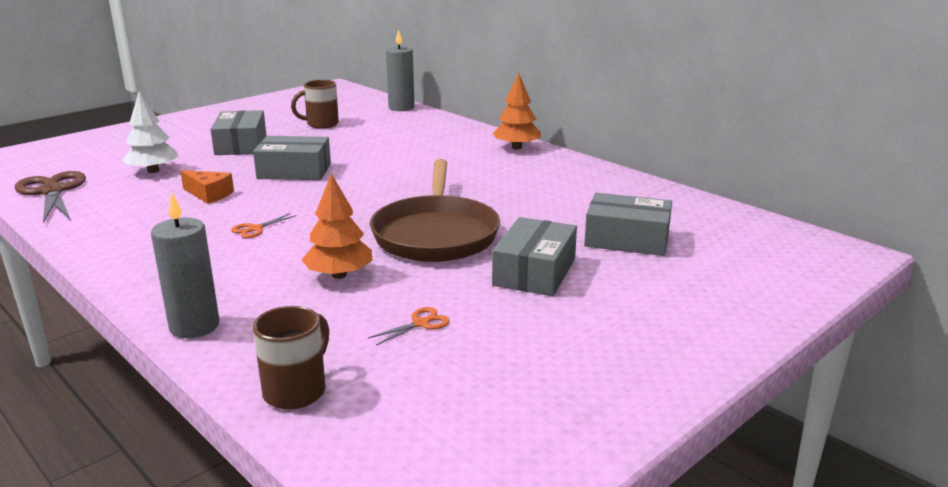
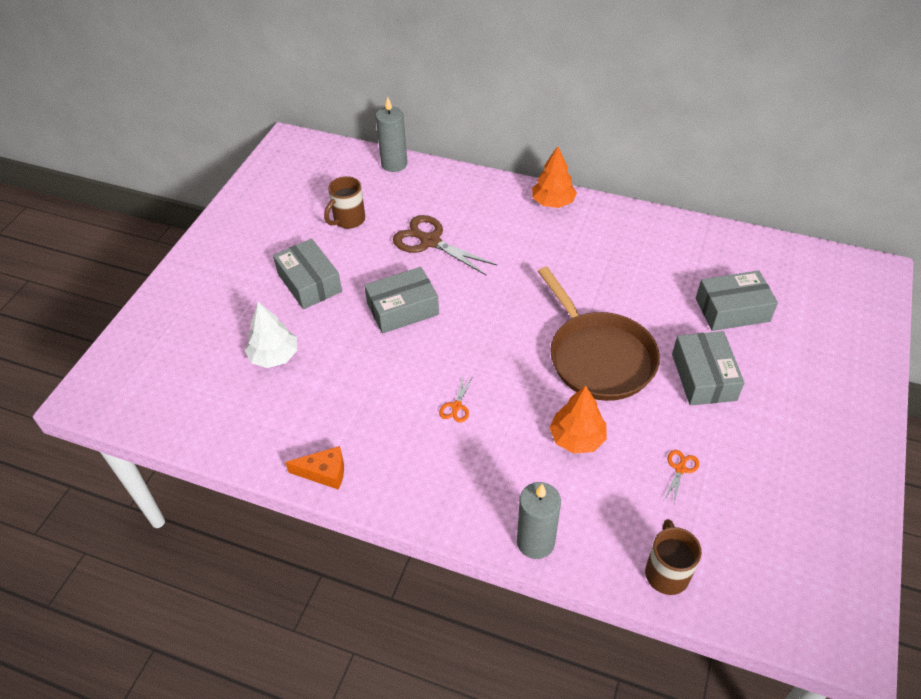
camera: 25 degrees left, 25 degrees up
brown scissors [14,171,86,223] -> brown scissors moved to [393,215,497,276]
orange cheese [180,170,234,204] -> orange cheese moved to [285,446,344,490]

